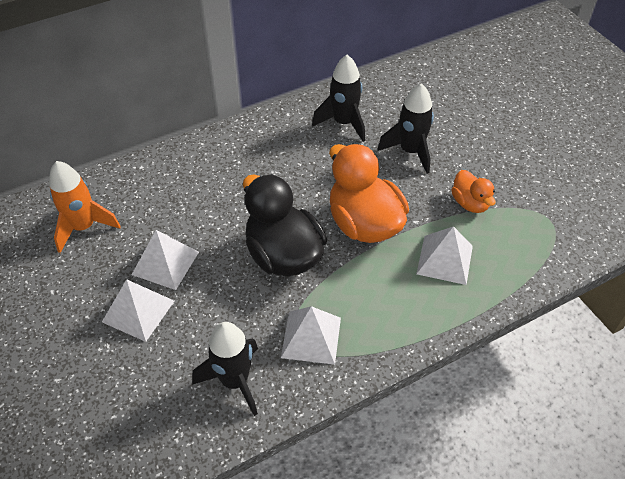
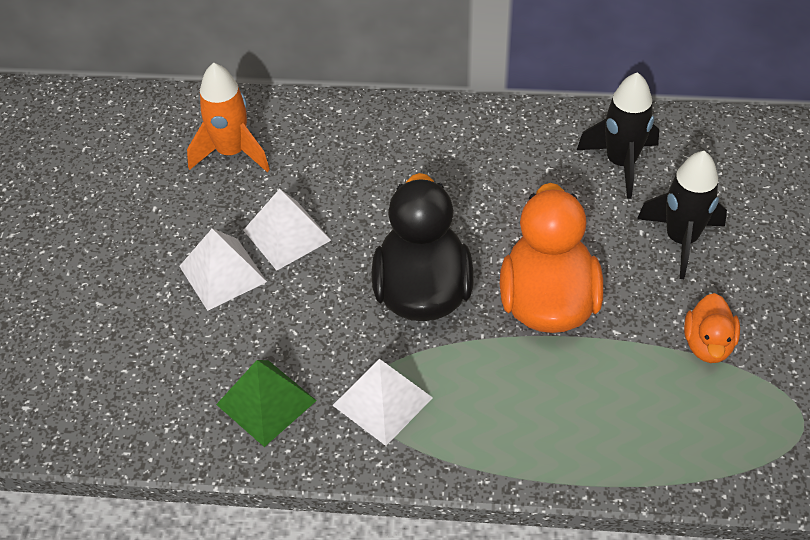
camera: 35 degrees right, 0 degrees up
black rocket [192,322,258,416] -> green pyramid [216,360,317,447]
white pyramid [416,226,473,285] -> none

